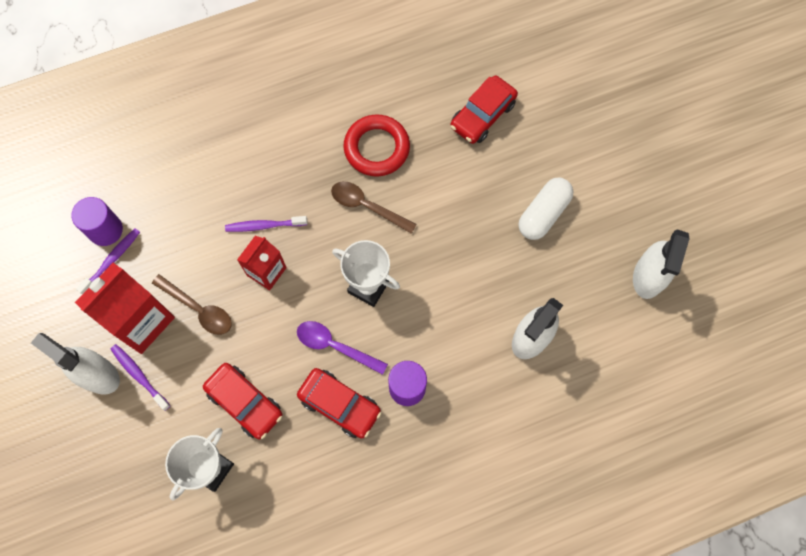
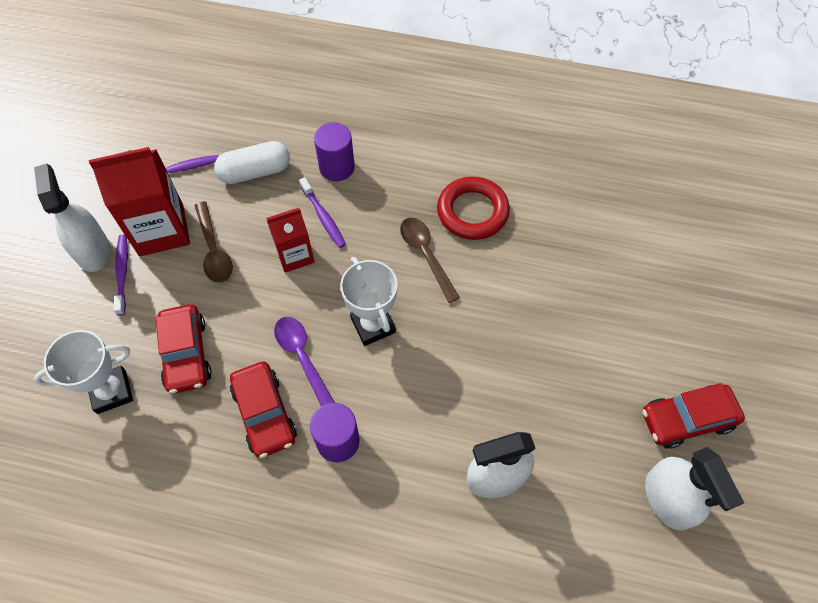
camera: 35 degrees right, 10 degrees down
purple cylinder [71,197,123,246] -> purple cylinder moved to [314,122,355,181]
purple toothbrush [225,216,307,232] -> purple toothbrush turned 150 degrees counterclockwise [299,177,346,248]
red car [450,76,518,144] -> red car moved to [642,383,745,449]
white capsule [519,178,574,240] -> white capsule moved to [214,141,290,184]
white spray bottle [633,229,689,299] -> white spray bottle turned 75 degrees counterclockwise [645,447,744,531]

